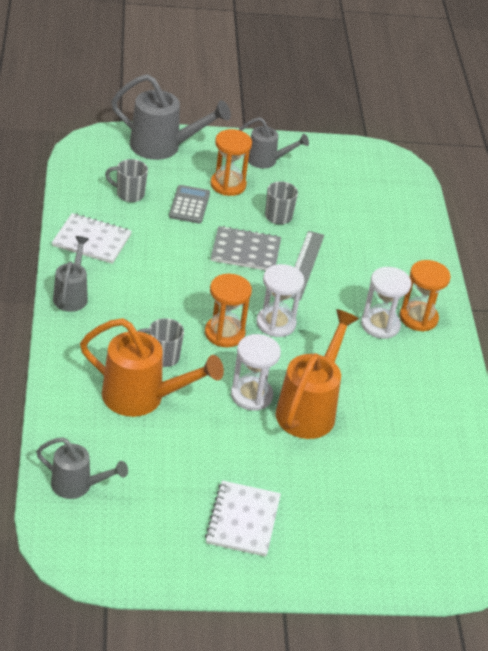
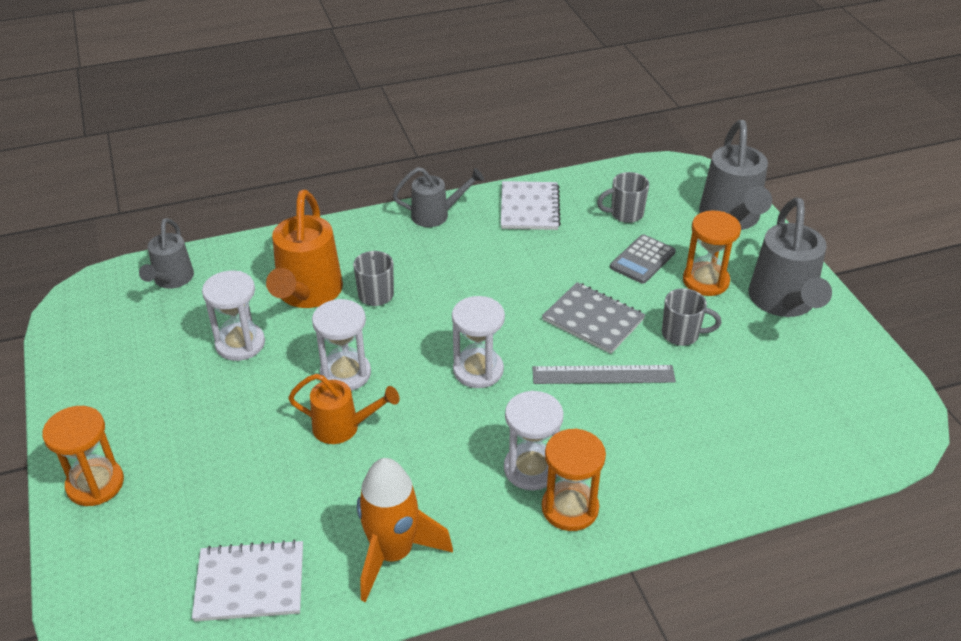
camera: 80 degrees right, 0 degrees up
grey mug [105,159,148,202] -> grey mug turned 105 degrees counterclockwise [597,172,649,223]
grey calculator [169,185,210,224] -> grey calculator turned 135 degrees clockwise [610,234,676,284]
orange hourglass [205,274,252,347] -> orange hourglass moved to [42,406,124,506]
white notebook [205,480,281,557] -> white notebook moved to [192,540,303,622]
grey notebook [211,226,281,270] -> grey notebook turned 45 degrees counterclockwise [542,282,645,354]
grey watering can [239,117,309,169] -> grey watering can [748,198,832,317], size x1.64
orange watering can [276,309,359,439] -> orange watering can [288,374,399,444], size x0.61
none -> white hourglass [202,271,265,361]
none -> orange rocket [357,458,453,602]

